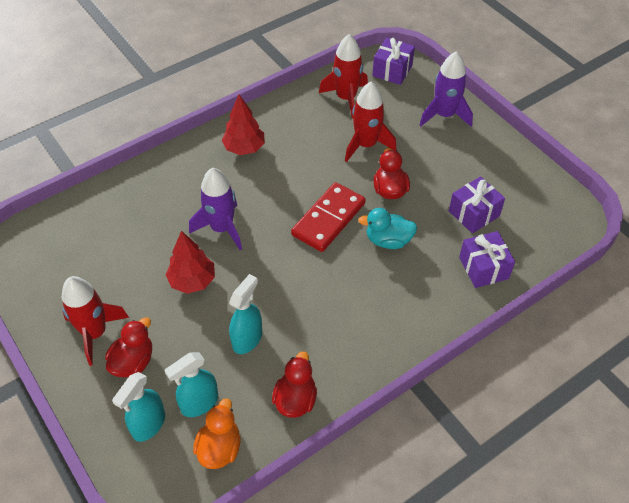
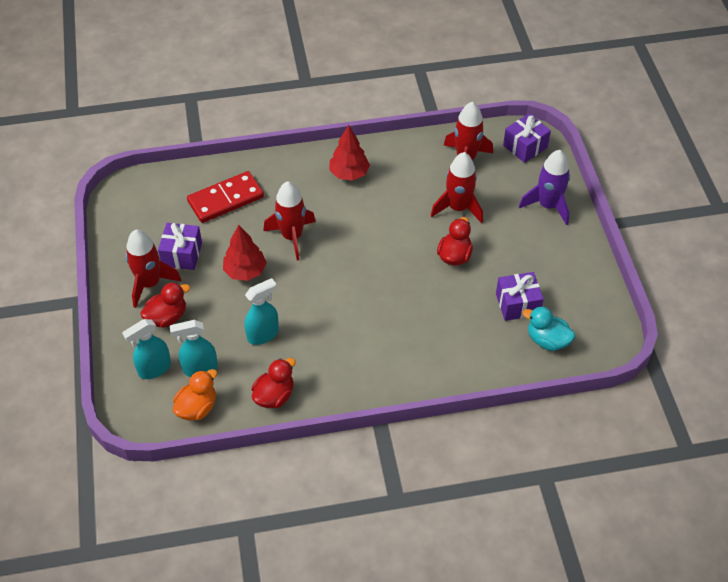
camera: 25 degrees right, 0 degrees up
purple rocket [189,168,242,250] -> red rocket [263,181,316,261]
red domino [291,182,366,252] -> red domino moved to [187,171,264,223]
turquoise duck [358,208,417,249] -> turquoise duck moved to [522,306,575,351]
purple gift [459,231,515,288] -> purple gift moved to [158,223,202,270]

